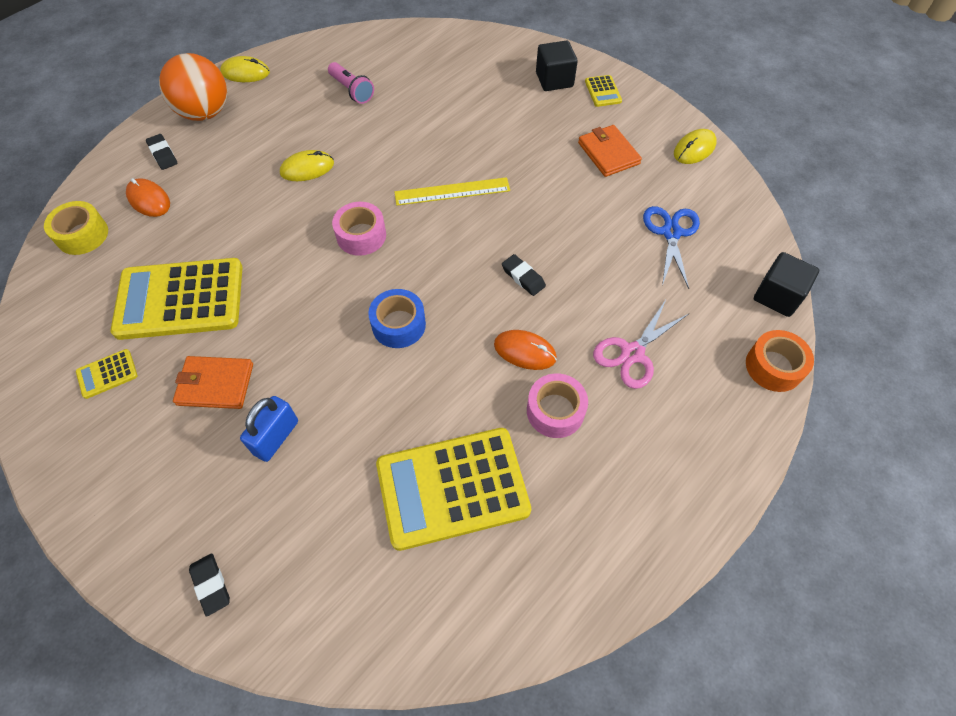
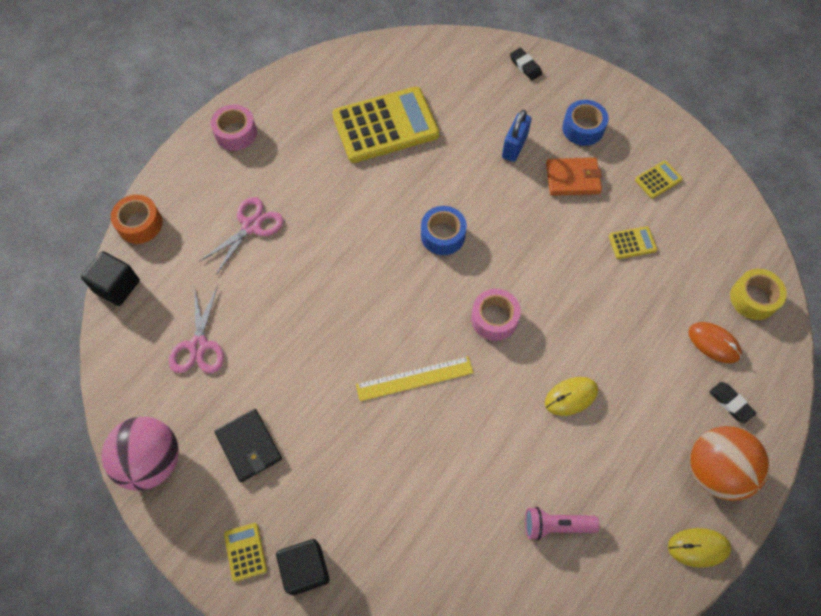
camera: 175 degrees right, 5 degrees up
yellow calculator [111,258,243,340] -> yellow calculator [609,226,657,259], size x0.41
pink flashlight [328,62,374,104] -> pink flashlight turned 45 degrees counterclockwise [525,507,599,540]
orange mouse [494,330,557,370] -> none
black eraser [502,254,546,296] -> none
pink tape [527,374,588,438] -> pink tape moved to [211,104,257,151]
orange wallet [578,125,642,177] -> black wallet [214,409,282,482]
blue scissors [643,206,700,289] -> pink scissors [169,285,224,373]
yellow mouse [674,129,717,164] -> pink ball [102,417,179,491]
none -> blue tape [562,100,608,146]

